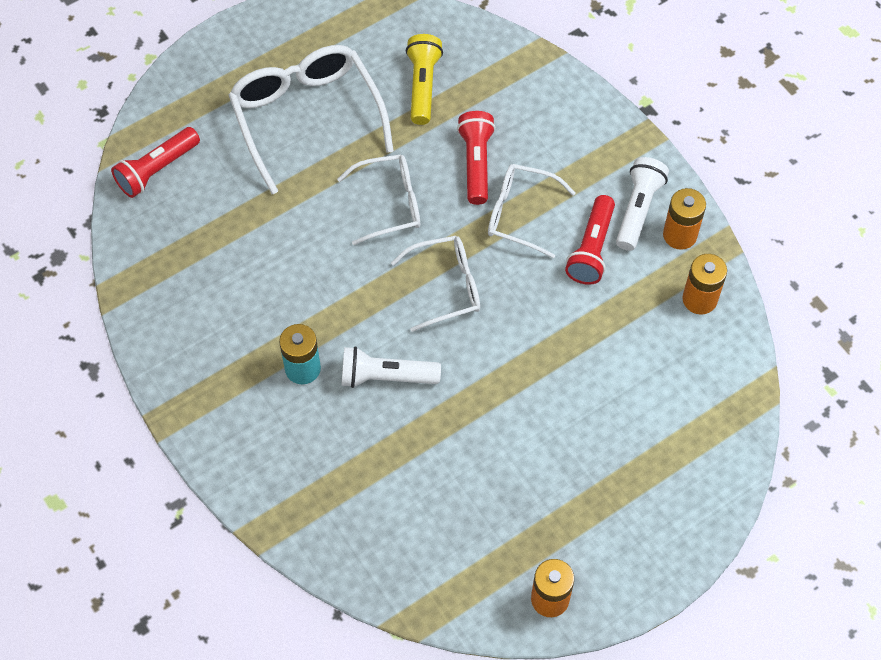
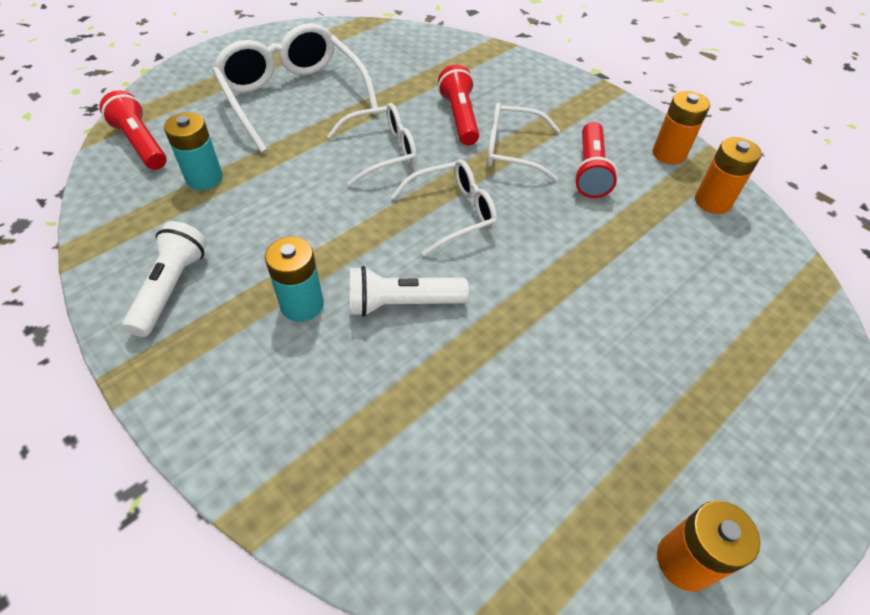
camera: 10 degrees left, 10 degrees down
red flashlight [111,127,200,198] -> red flashlight turned 105 degrees clockwise [99,90,167,170]
yellow flashlight [406,34,443,125] -> none
white flashlight [616,157,669,251] -> white flashlight moved to [122,221,207,337]
none -> turquoise battery [164,112,223,190]

